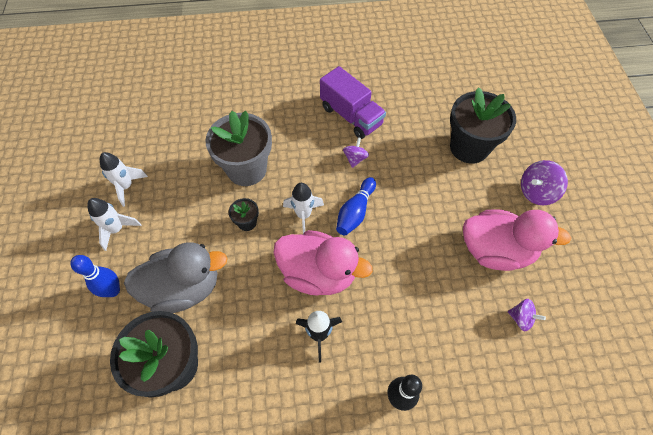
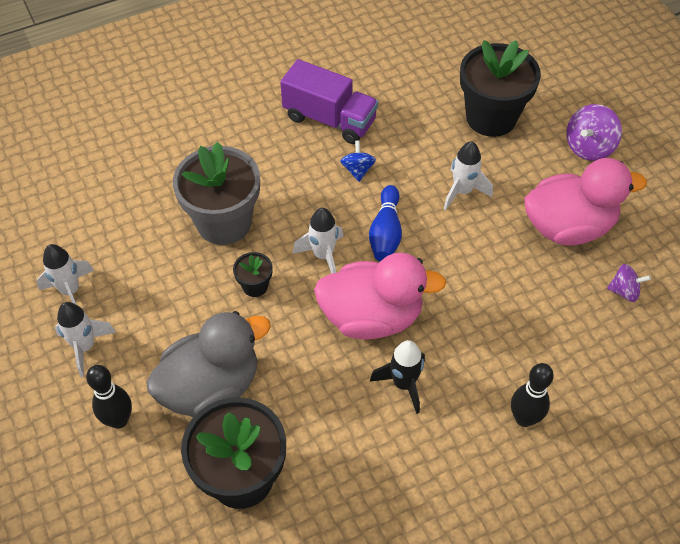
camera: 20 degrees left, 5 degrees down
blue bowling pin [70,255,120,297] -> black bowling pin [86,365,132,429]
purple spinning top [343,137,369,168] -> blue spinning top [340,141,376,182]
none -> white rocket [444,141,493,210]

